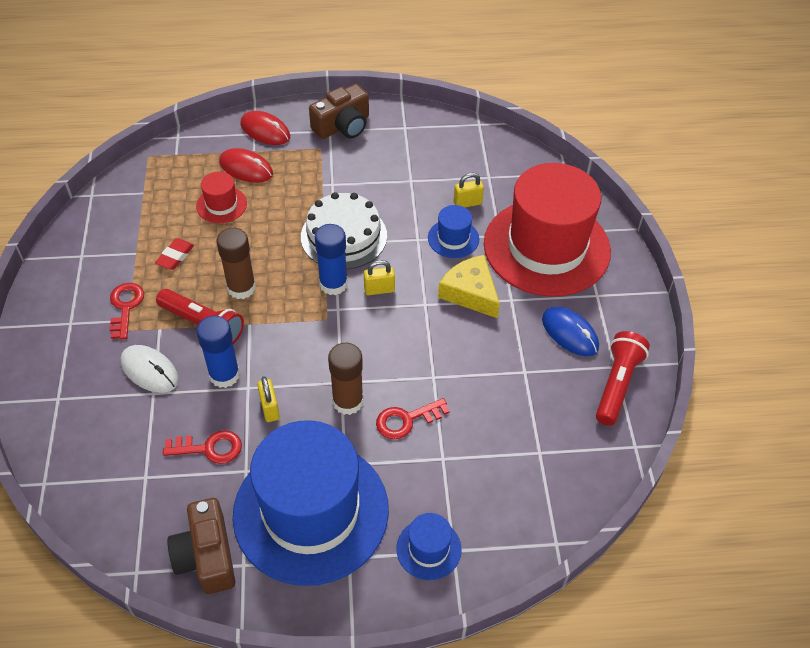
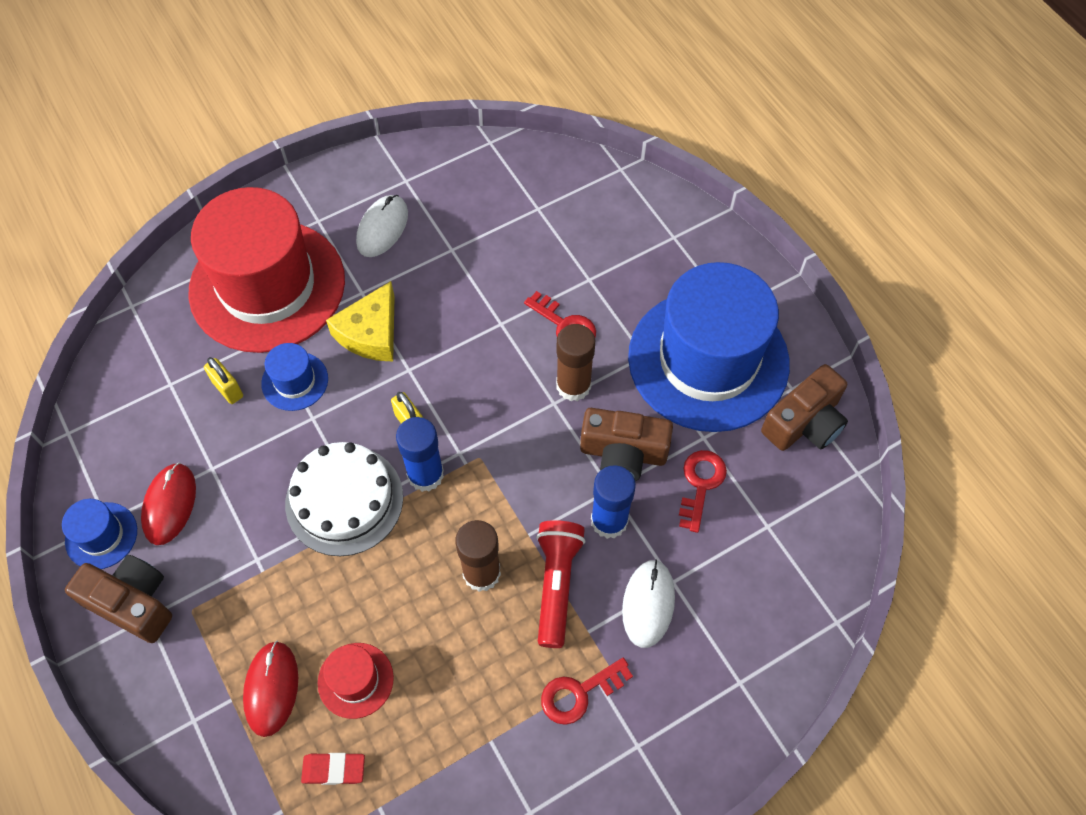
camera: 115 degrees left, 10 degrees up
red eraser [155,238,194,270] -> red eraser moved to [301,753,365,785]
red key [163,430,242,464] -> red key turned 45 degrees clockwise [679,450,727,533]
red mouse [240,111,290,145] -> red mouse moved to [141,463,196,545]
yellow padlock [257,376,280,422] -> brown camera [580,408,673,481]
blue hat [396,513,462,580] -> blue hat moved to [62,499,137,569]
blue mouse [542,307,599,356] -> white mouse [356,195,408,257]
red flashlight [596,331,650,426] -> none

